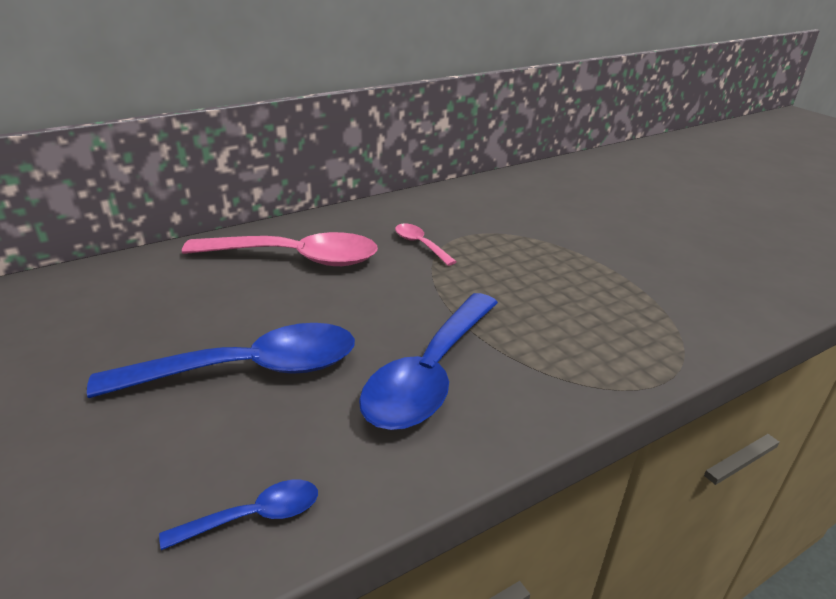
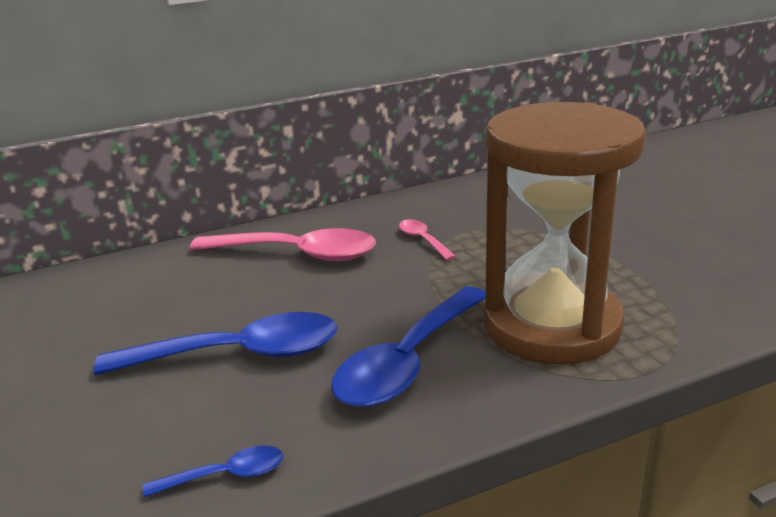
camera: 10 degrees right, 5 degrees down
none -> brown hourglass [484,102,646,364]

